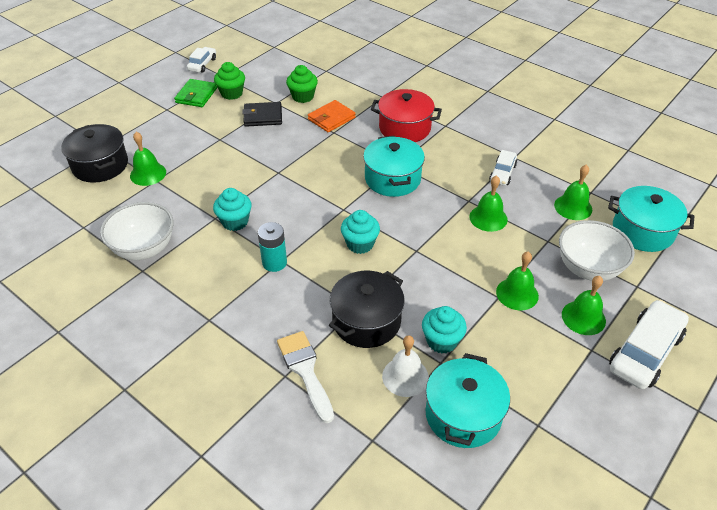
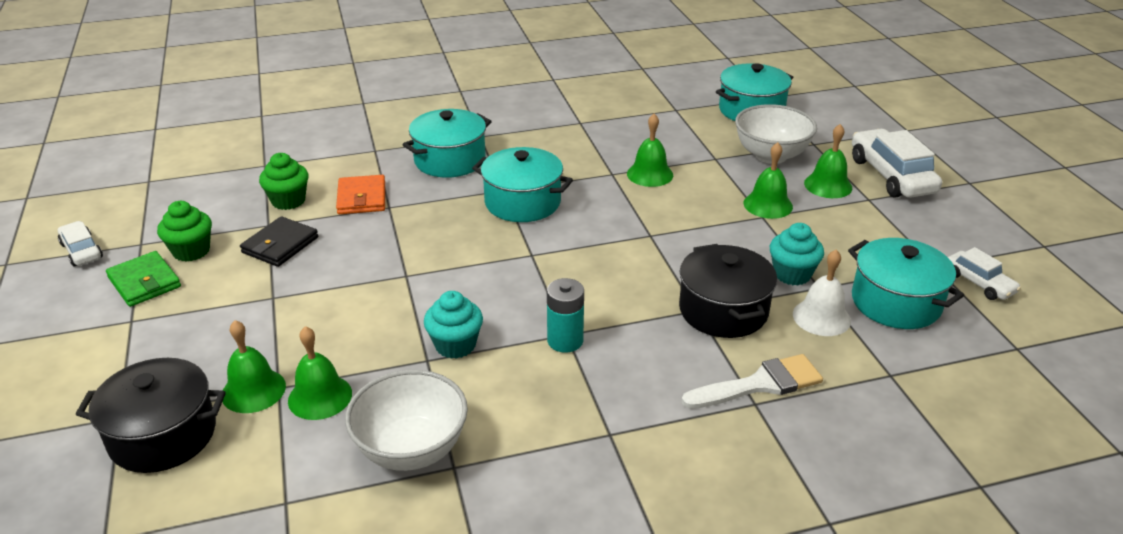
camera: 55 degrees left, 10 degrees down
white brush [277,331,334,423] -> white brush turned 150 degrees clockwise [682,354,823,409]
turquoise cupcake [341,210,380,254] -> none
red pot [371,89,442,142] -> turquoise pot [402,109,492,178]
white car [489,150,517,186] -> white car moved to [948,247,1021,300]
green bell [554,165,592,220] -> green bell moved to [288,326,352,420]

